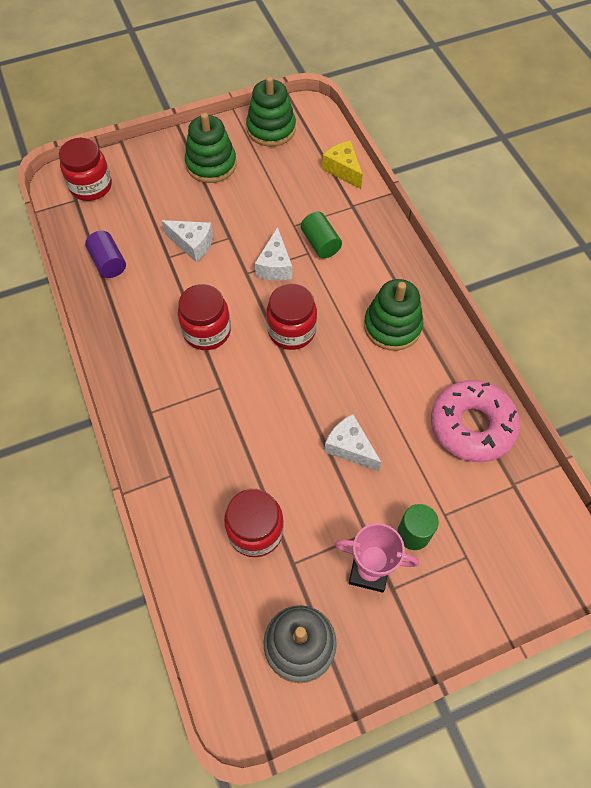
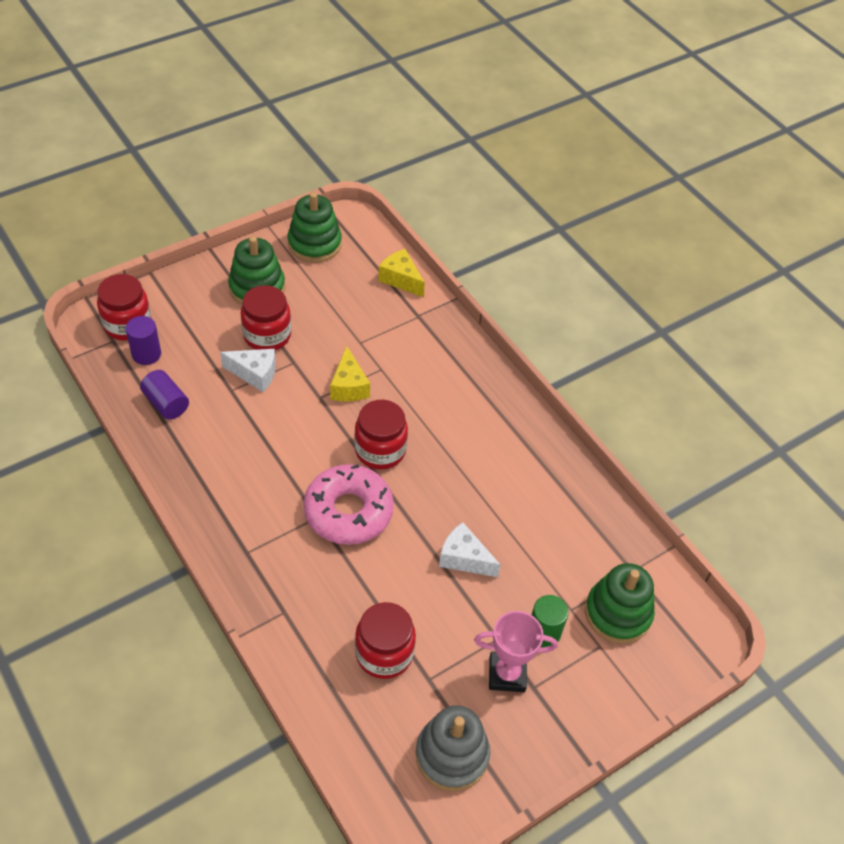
camera: 15 degrees left, 10 degrees down
red jar [178,284,231,350] -> red jar moved to [241,285,291,350]
white cheese [255,227,292,281] -> yellow cheese [330,346,370,402]
green cylinder [301,212,342,258] -> none
green stacking toy [364,279,423,351] -> green stacking toy moved to [585,563,655,644]
pink donut [431,380,520,462] -> pink donut moved to [304,464,394,545]
none -> purple cylinder [125,316,161,365]

